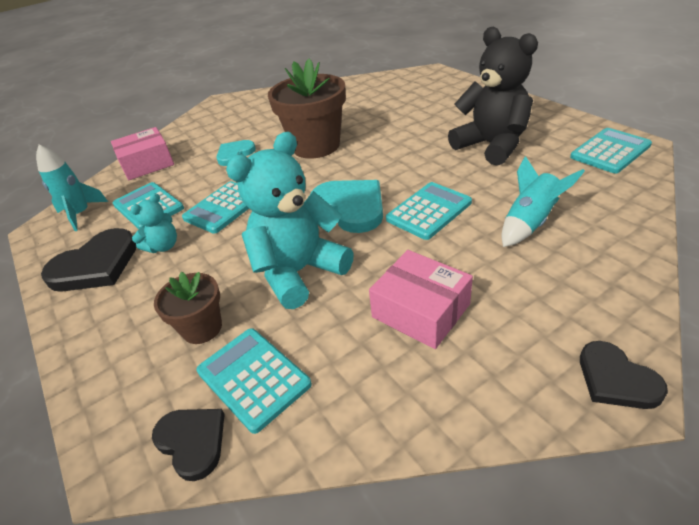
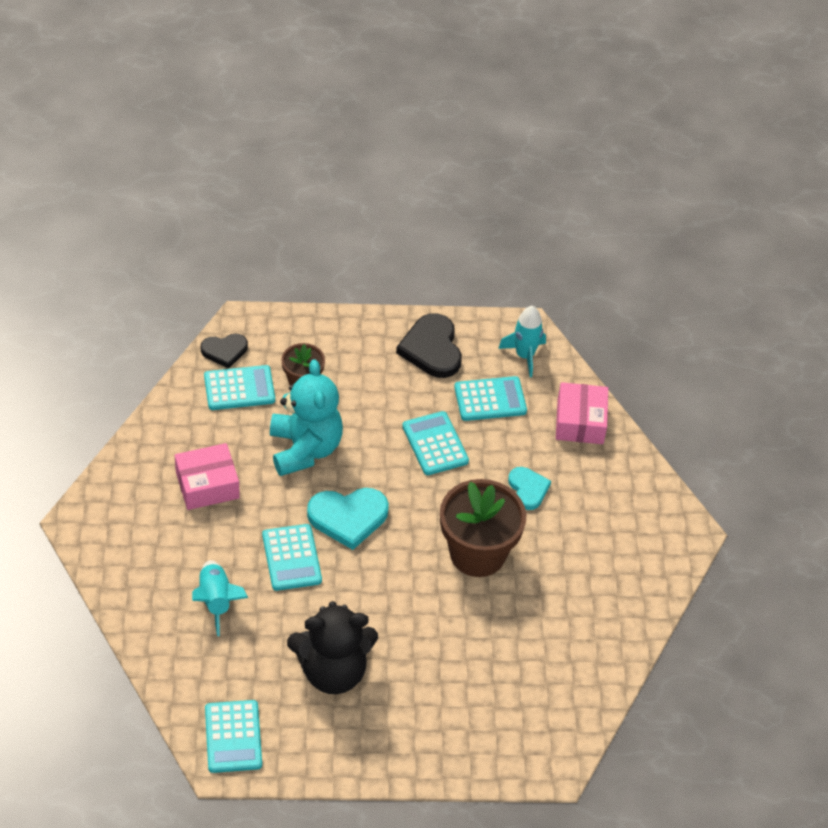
camera: 115 degrees right, 10 degrees up
turquoise teddy bear [130,193,177,253] -> none
black heart [580,341,668,409] -> none

